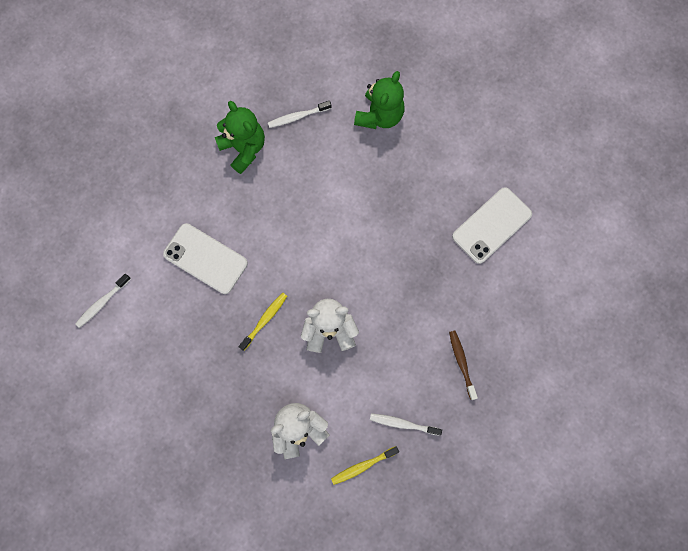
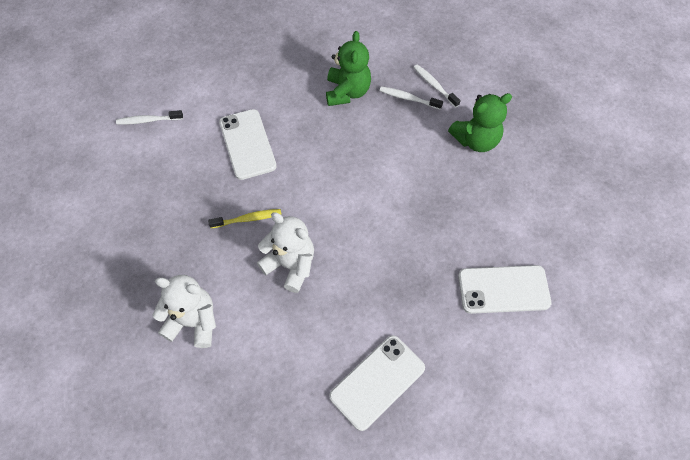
camera: 40 degrees right, 15 degrees down
yellow toothbrush [331,446,399,485] -> none
white toothbrush [370,413,442,436] -> white toothbrush moved to [413,64,461,108]
brown toothbrush [449,330,478,400] -> white phone [329,335,425,431]

